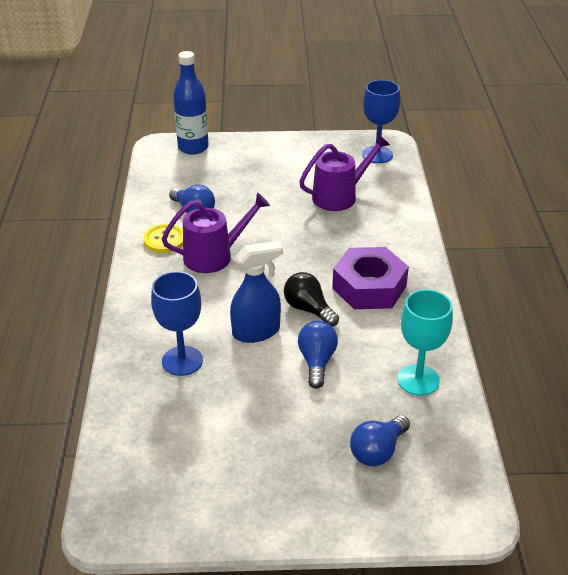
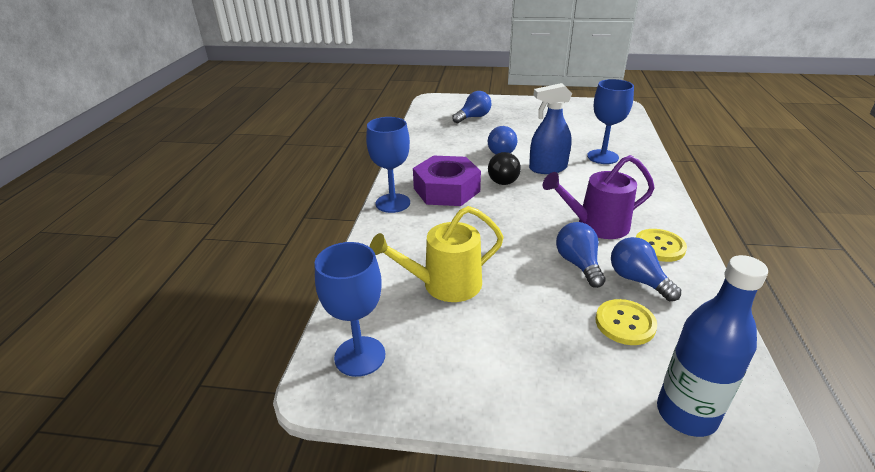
camera: 170 degrees left, 5 degrees down
black light bulb [284,272,339,327] -> black light bulb turned 45 degrees clockwise [488,152,521,185]
purple watering can [299,134,390,211] -> yellow watering can [370,206,504,302]
turquoise goblet [397,289,453,396] -> none
none -> blue goblet [366,117,410,213]
none -> blue light bulb [556,222,606,288]
none -> yellow button [595,299,657,345]

